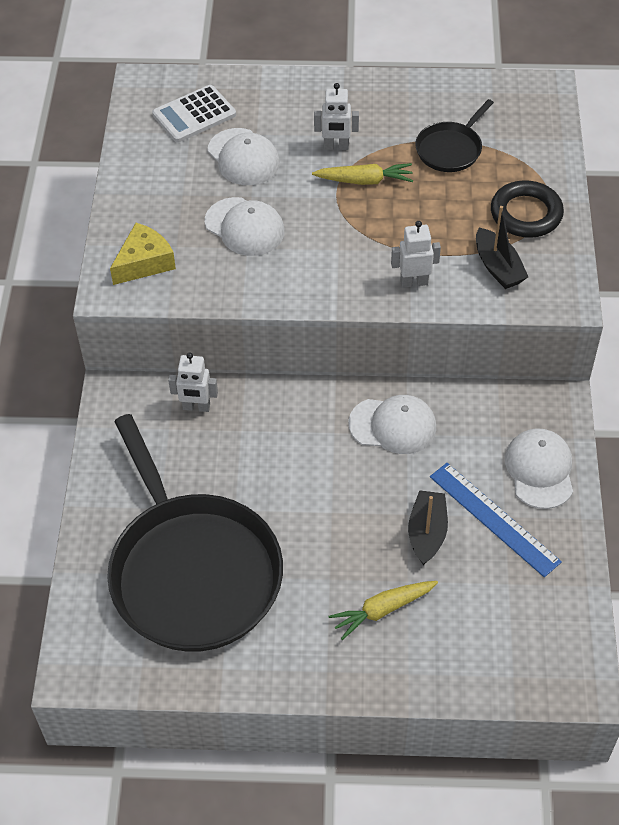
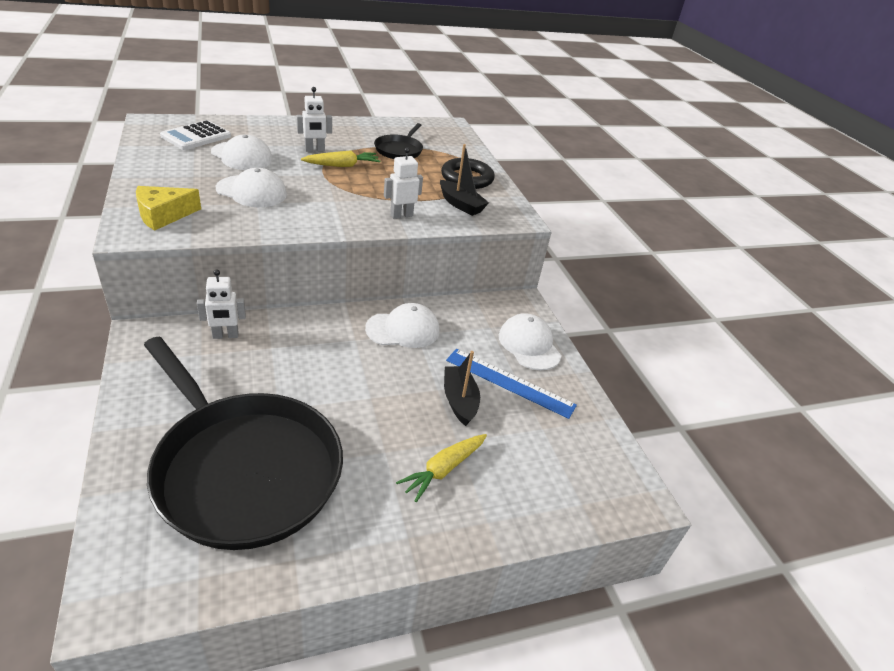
camera: 25 degrees left, 15 degrees down
yellow cheese [110,223,176,285] -> yellow cheese turned 150 degrees counterclockwise [136,186,201,231]

